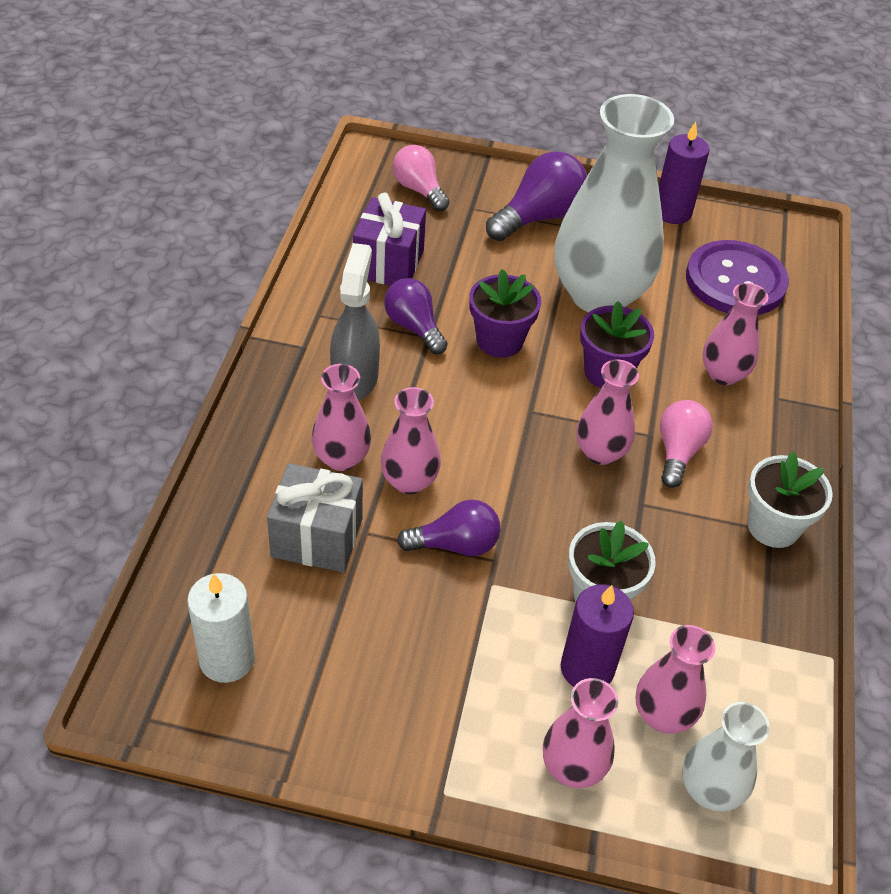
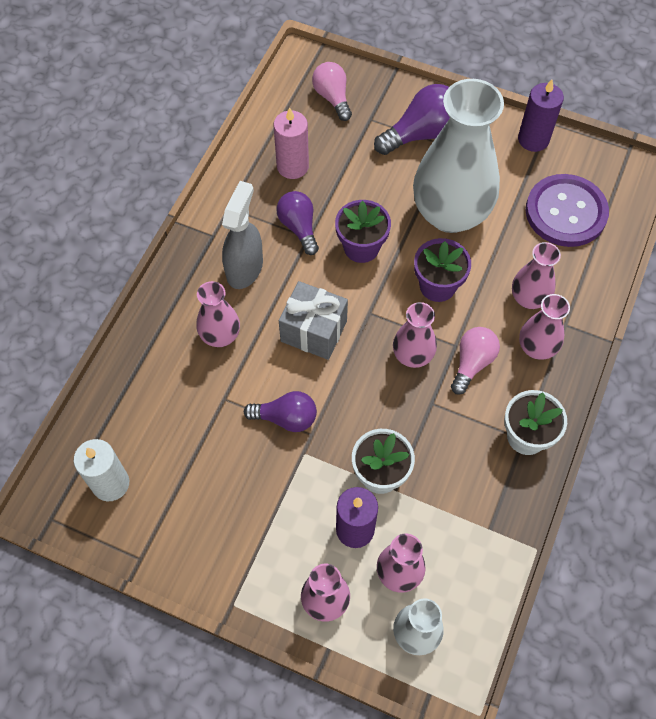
camera: 15 degrees right, 15 degrees up
grey gift [267,463,363,572] -> grey gift moved to [279,281,348,360]
purple gift [353,192,426,285] -> pink candle [274,108,309,179]
pink vase [381,387,441,494] -> pink vase moved to [519,294,570,360]

